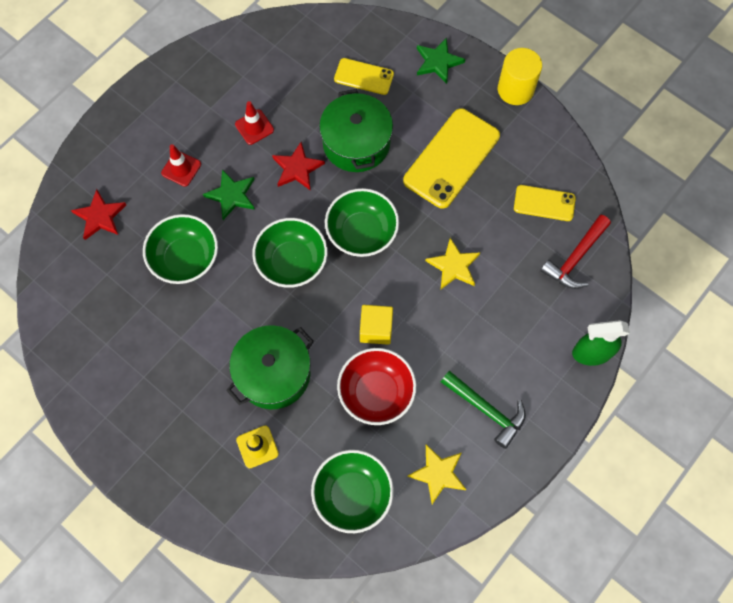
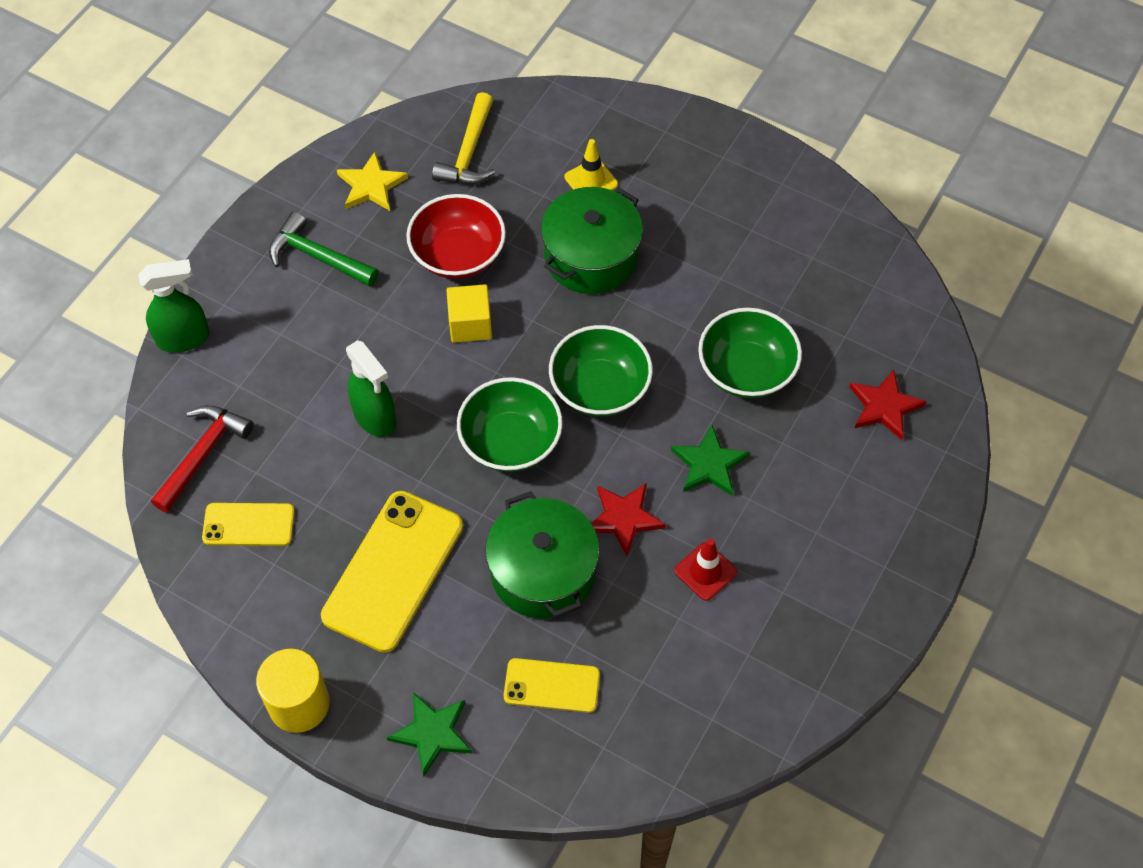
camera: 170 degrees right, 10 degrees down
red traffic cone [161,144,201,187] -> none
green bowl [311,450,394,533] -> yellow hammer [432,92,495,184]
yellow star [425,238,480,289] -> green spray bottle [346,340,396,437]

